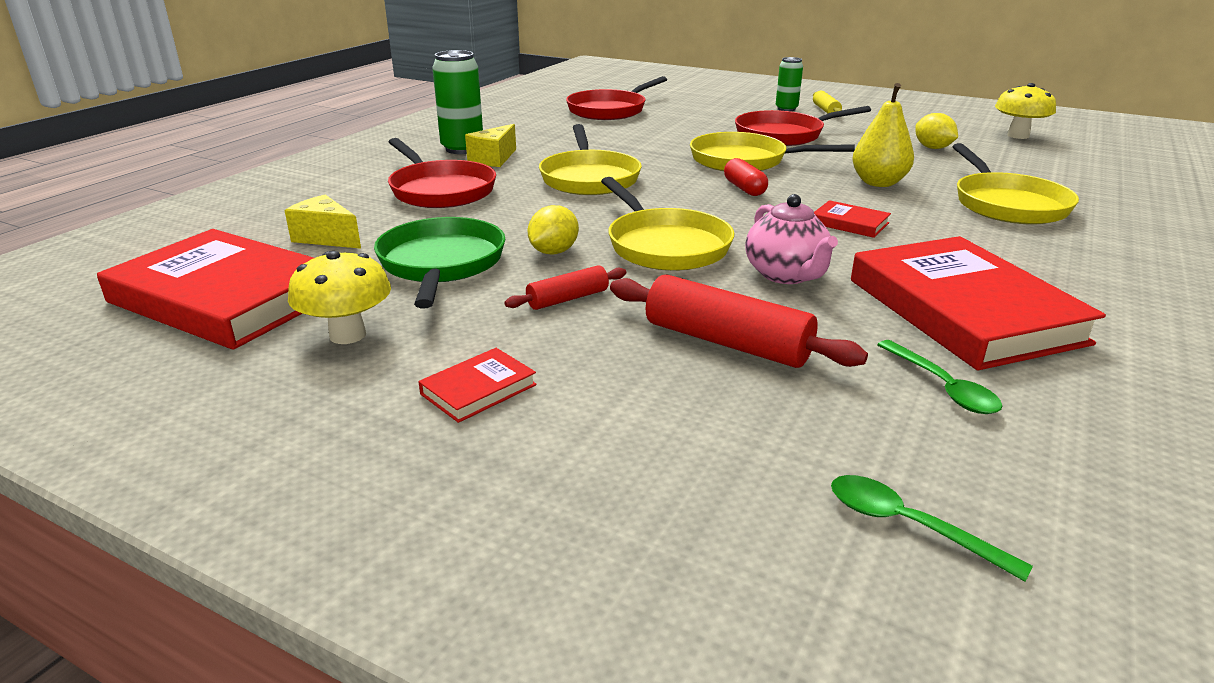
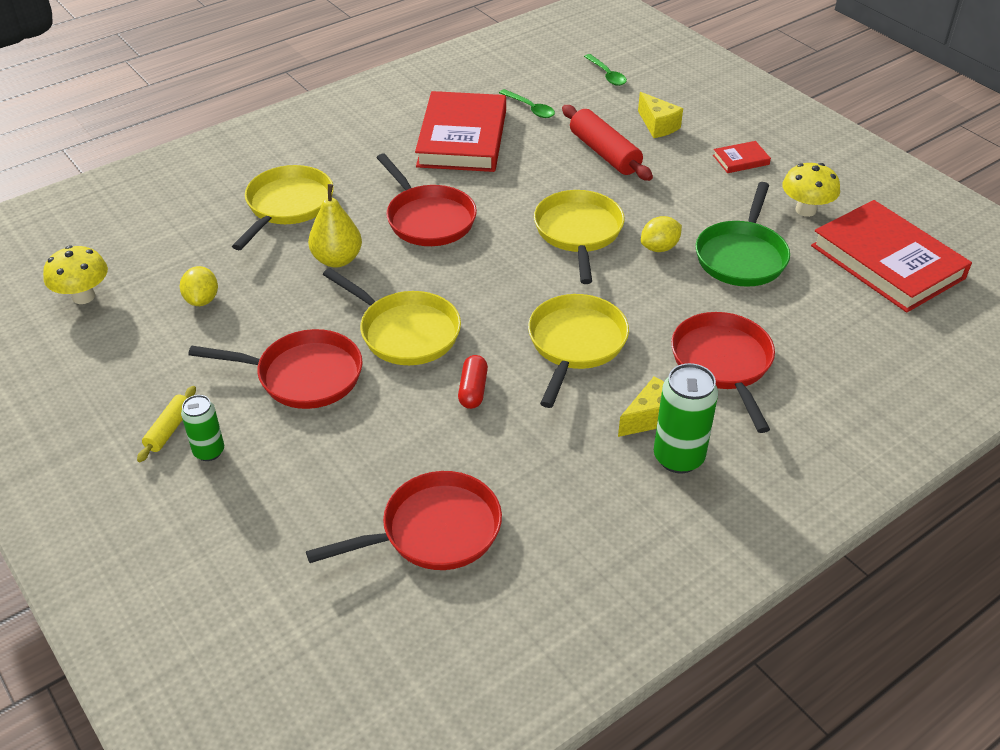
camera: 155 degrees left, 15 degrees up
yellow cheese [285,195,361,249] -> yellow cheese moved to [638,92,683,138]
red rolling pin [504,265,626,310] -> none
red capsule [724,158,768,196] -> red capsule moved to [458,355,488,409]
pink teapot [745,194,838,284] -> none
red book [814,200,891,238] -> red pan [377,154,477,246]
green spoon [877,340,1002,414] -> green spoon turned 135 degrees clockwise [499,89,555,118]

